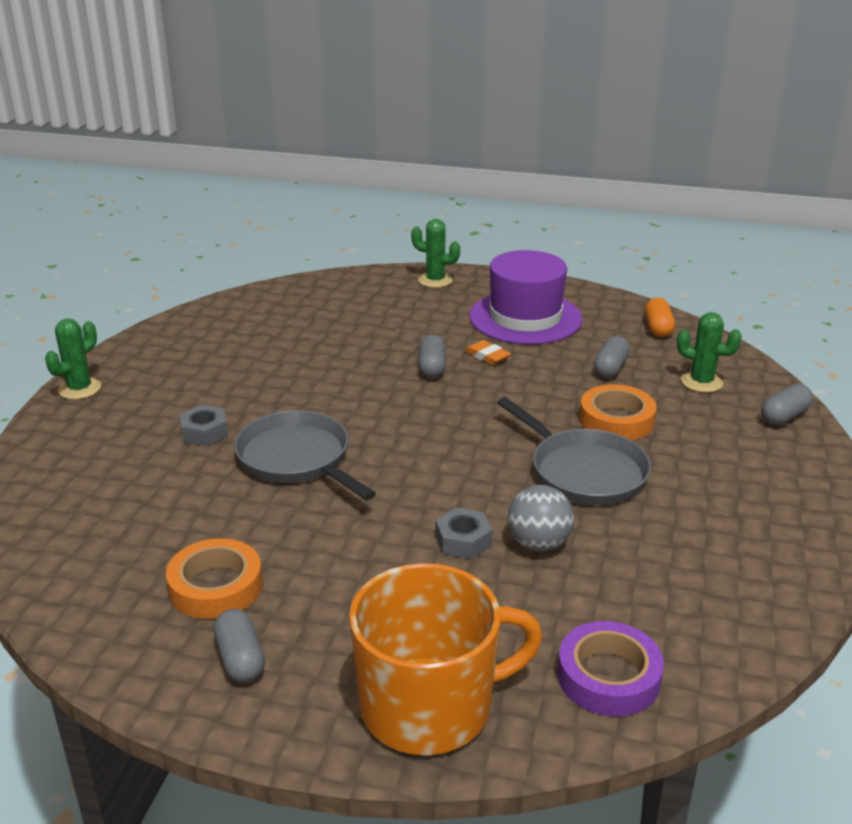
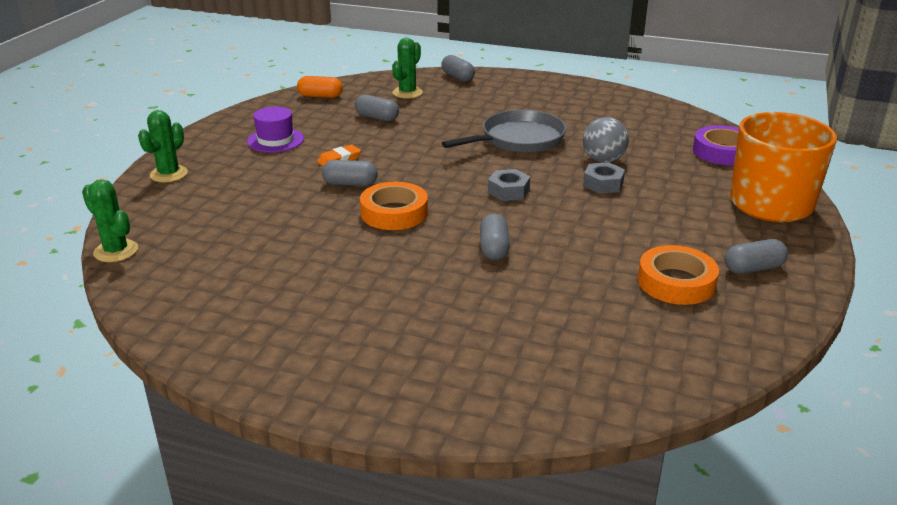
camera: 85 degrees left, 0 degrees up
green cactus [45,319,101,400] -> green cactus moved to [82,179,138,262]
grey nut [180,405,228,446] -> grey nut moved to [488,169,530,201]
grey pan [234,410,376,500] -> grey capsule [480,213,510,260]
purple hat [469,250,582,344] -> purple hat [247,106,304,152], size x0.55
orange tape [579,384,657,440] -> orange tape moved to [360,182,428,230]

